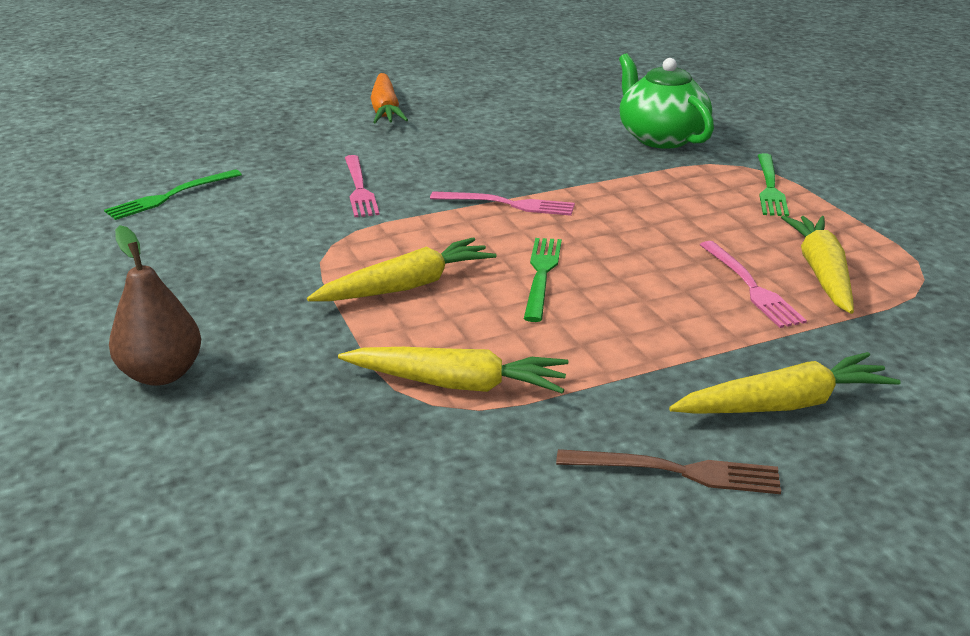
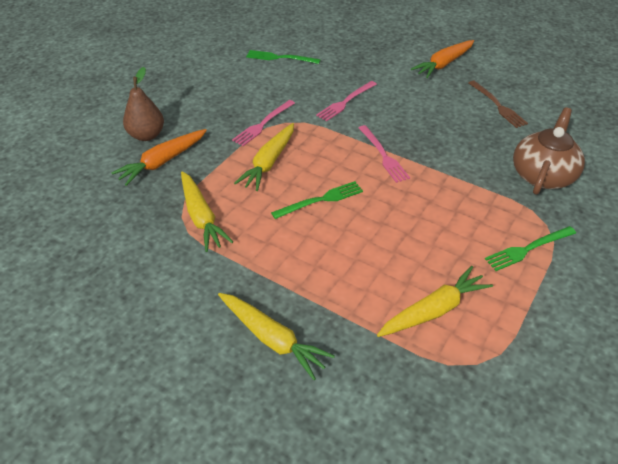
camera: 55 degrees right, 15 degrees up
yellow carrot [307,237,497,301] -> yellow carrot turned 90 degrees clockwise [234,123,294,191]
brown fork [556,449,781,494] -> brown fork moved to [469,81,528,128]
green teapot [619,53,714,149] -> brown teapot [513,108,585,195]
pink fork [700,241,807,328] -> pink fork moved to [232,100,295,146]
none -> orange carrot [112,129,207,186]

